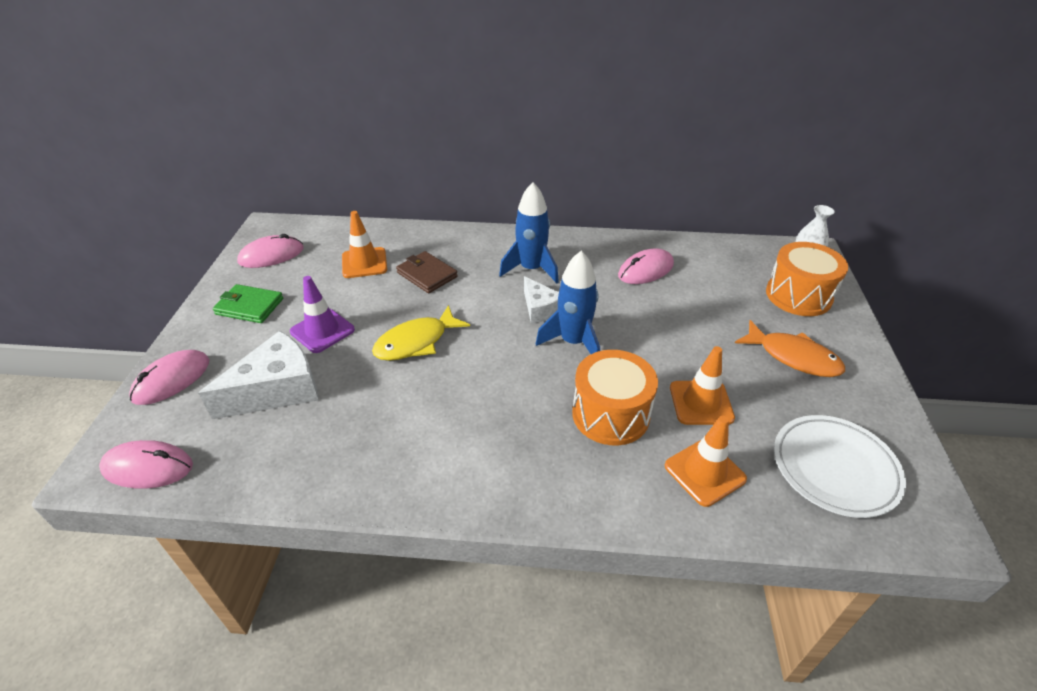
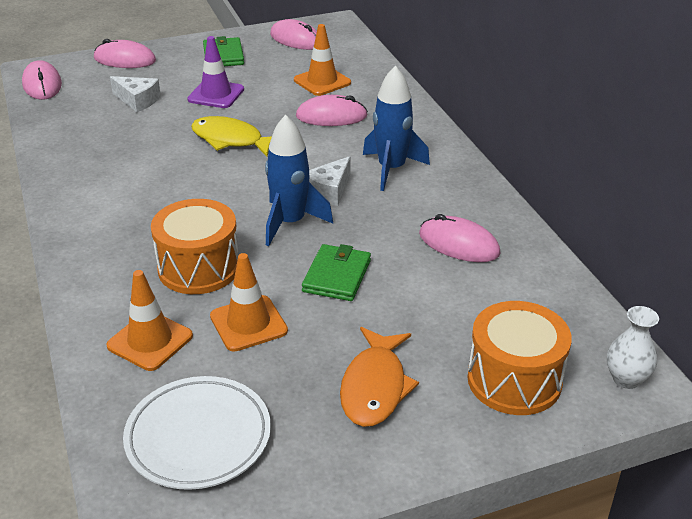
camera: 65 degrees right, 5 degrees down
white cheese [198,331,319,419] -> white cheese [110,76,161,112], size x0.59
brown wallet [396,251,458,293] -> pink mouse [296,95,368,126]
none -> green wallet [302,244,371,301]

